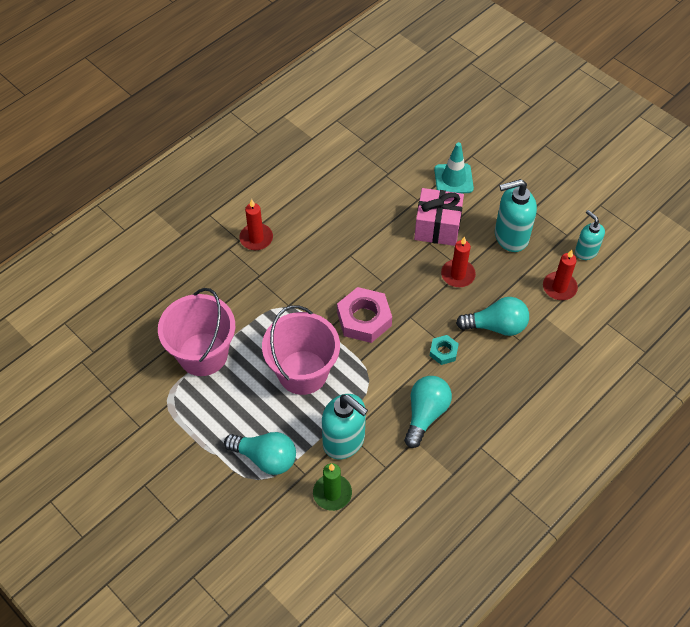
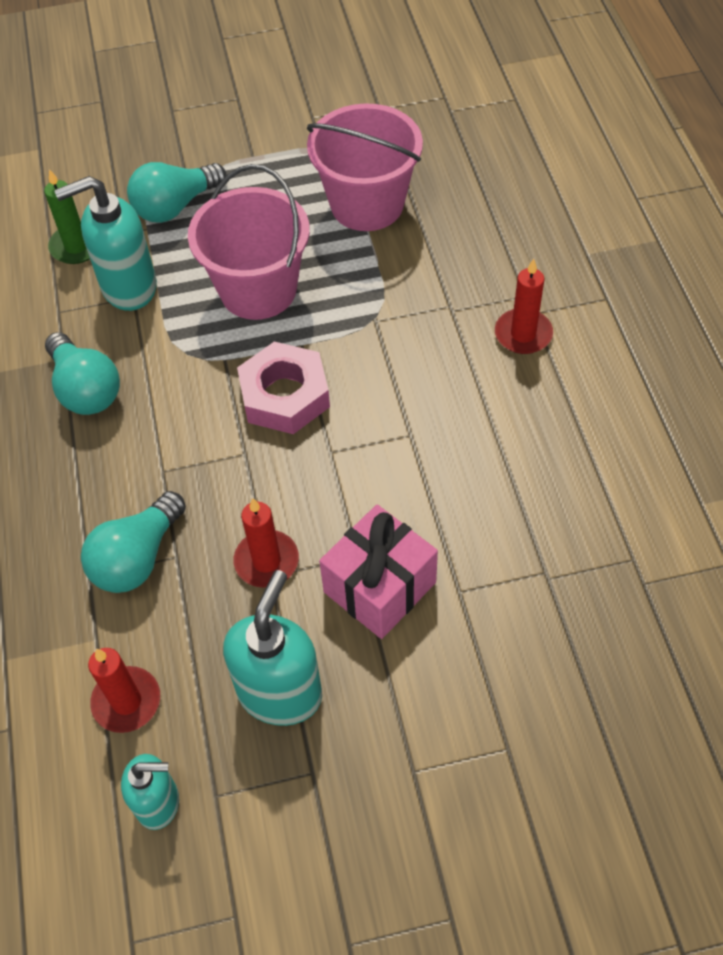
camera: 125 degrees right, 0 degrees up
turquoise nut [430,335,459,365] -> none
turquoise traffic cone [434,142,474,193] -> none

